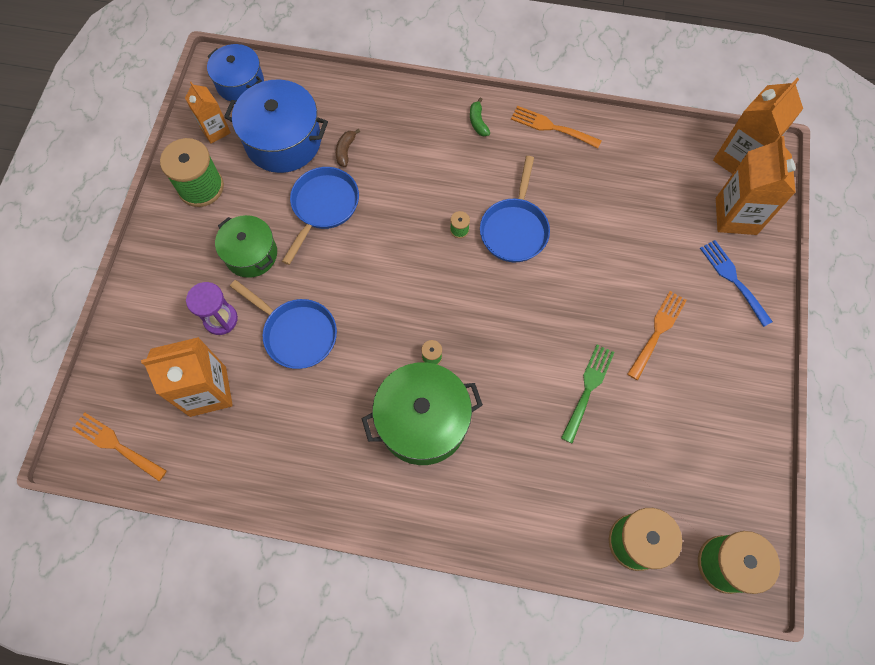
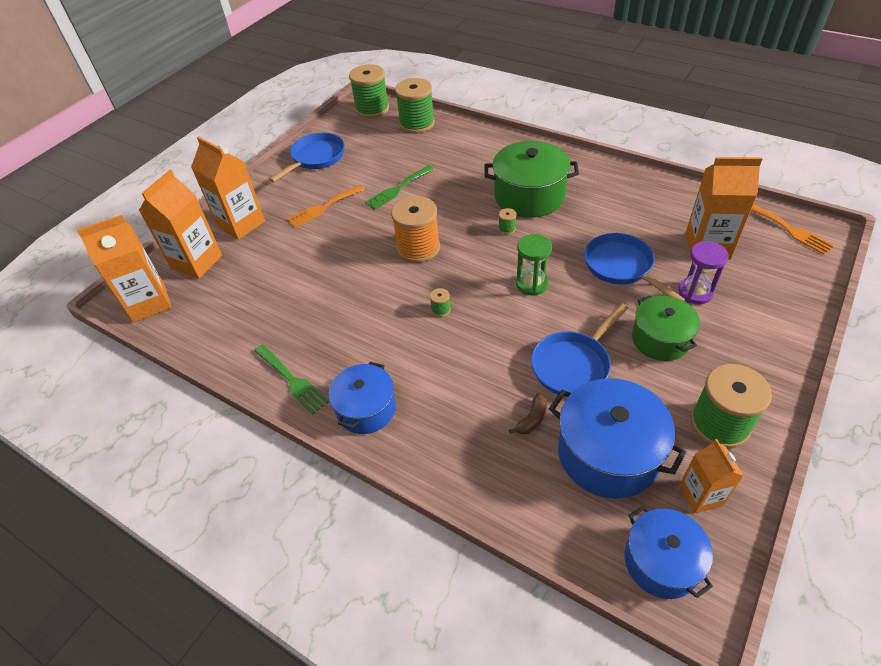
camera: 155 degrees left, 20 degrees down
green banana [470,98,490,136] -> blue pot [329,362,396,434]
blue pan [480,156,550,262] -> blue pan moved to [269,133,345,182]
orange fork [511,106,602,148] -> green fork [254,344,329,414]
blue fork [700,240,773,327] -> orange carton [191,136,265,240]
none -> orange spool [391,196,440,263]
none -> green hourglass [516,234,552,296]

